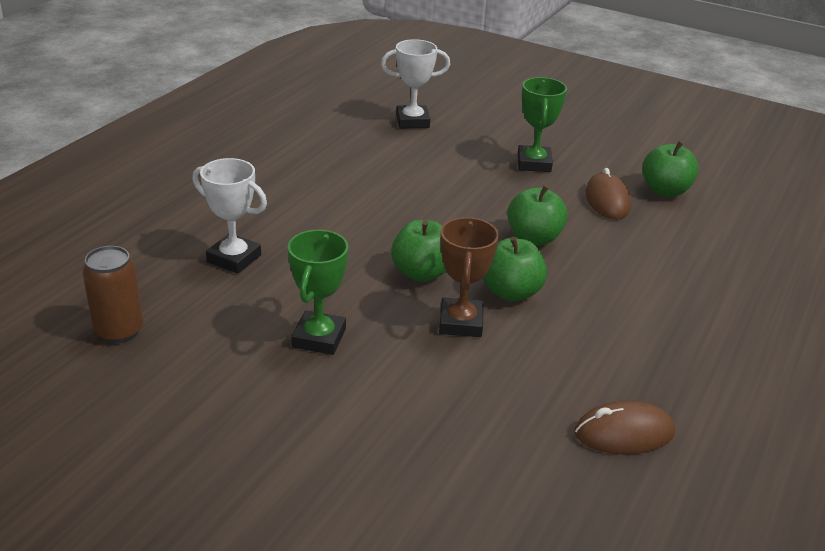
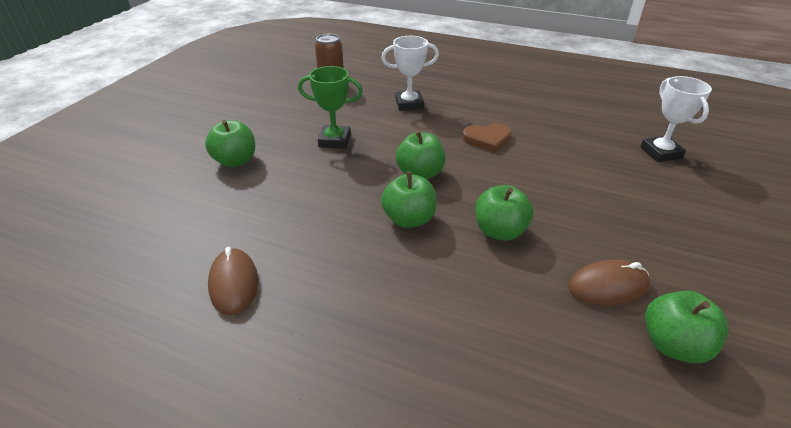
camera: 85 degrees right, 5 degrees up
white trophy [192,158,267,274] -> white trophy turned 60 degrees clockwise [381,36,439,111]
brown trophy [439,217,499,337] -> none
green trophy [517,77,567,172] -> none
none -> green apple [205,120,255,167]
none -> brown heart [463,123,512,152]

